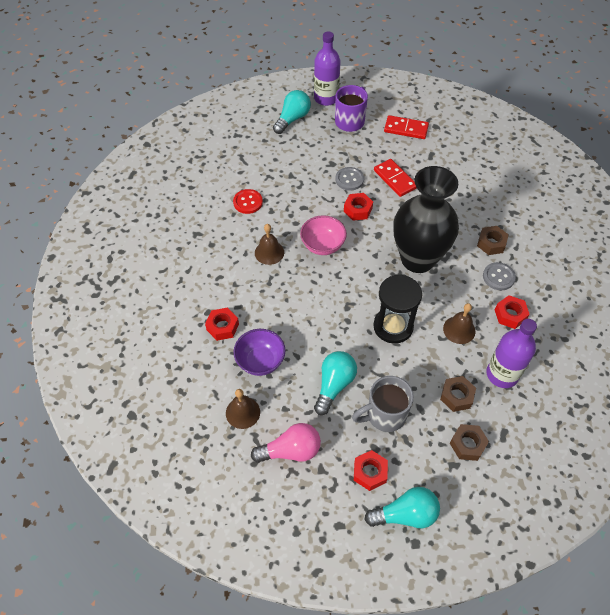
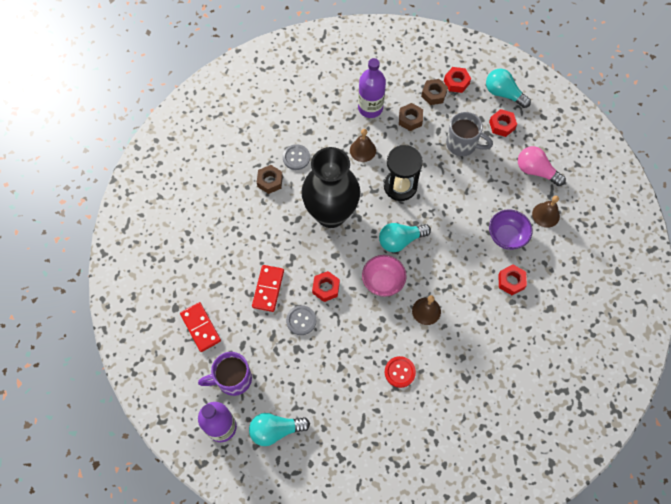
camera: 135 degrees left, 10 degrees up
turquoise light bulb [314,351,357,415] -> turquoise light bulb moved to [379,223,431,252]
red nut [495,295,530,329] -> red nut moved to [444,67,471,93]

